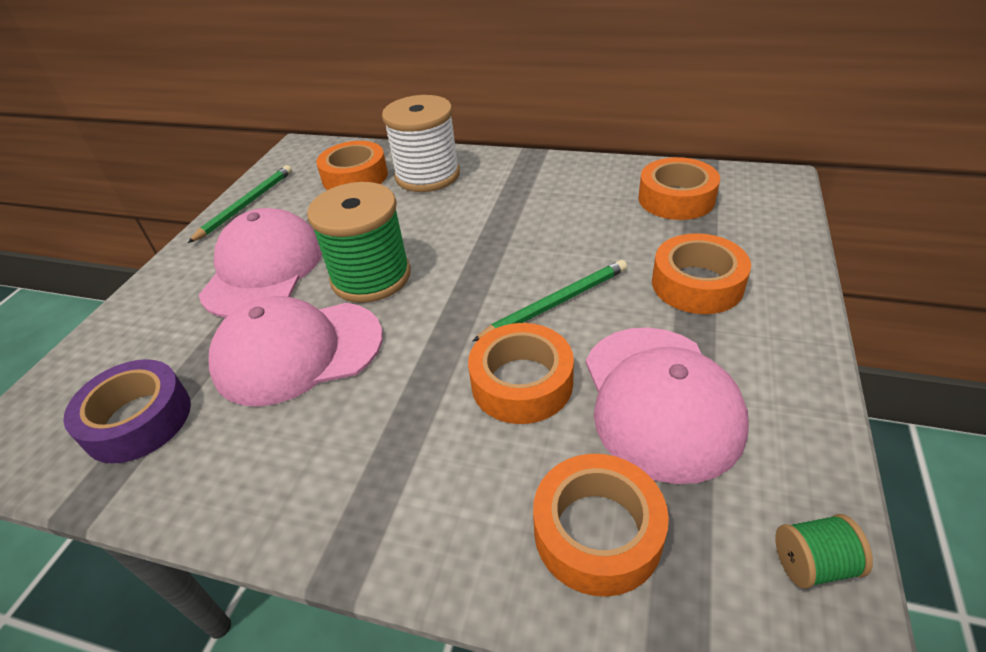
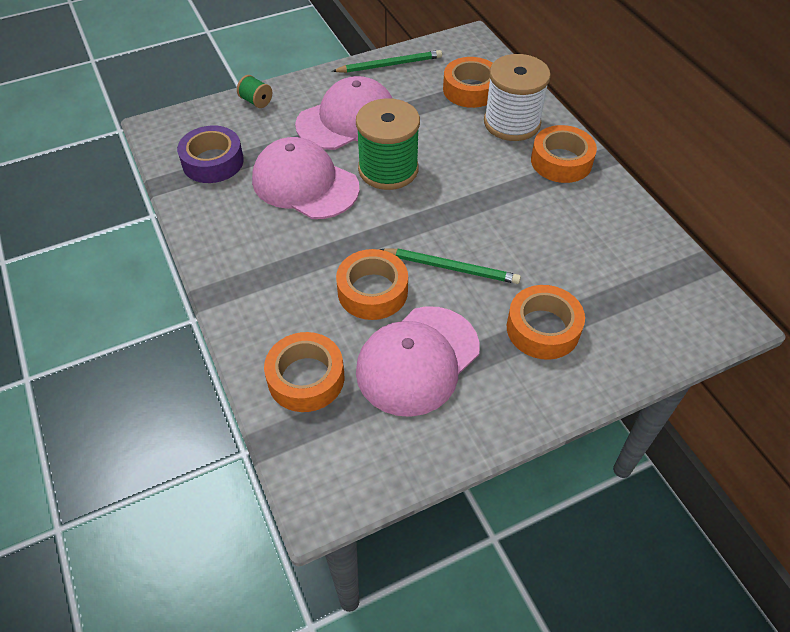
camera: 45 degrees right, 10 degrees up
orange tape [638,157,720,220] -> orange tape moved to [531,125,597,183]
green spool [775,514,873,589] -> green spool moved to [237,75,272,108]

